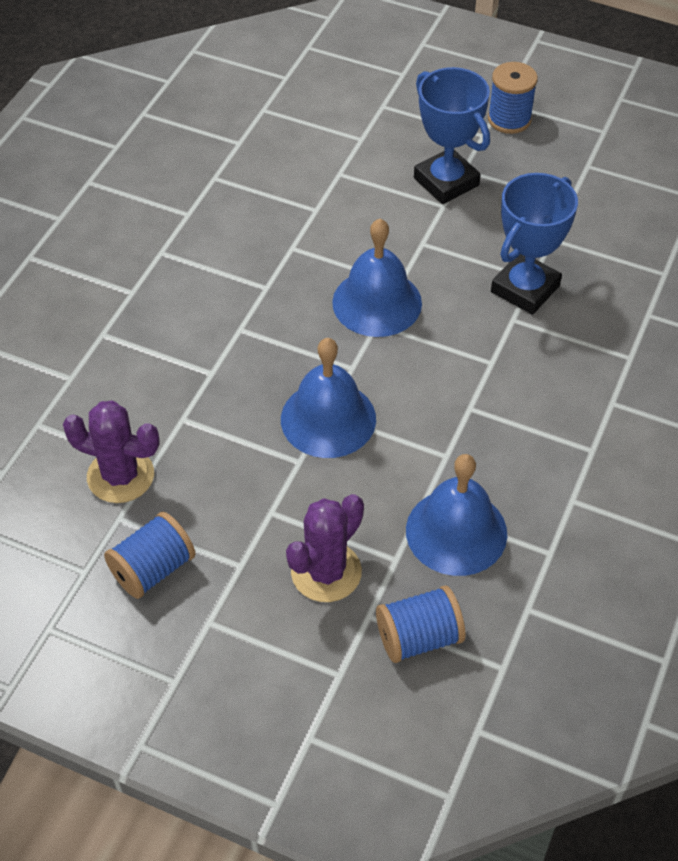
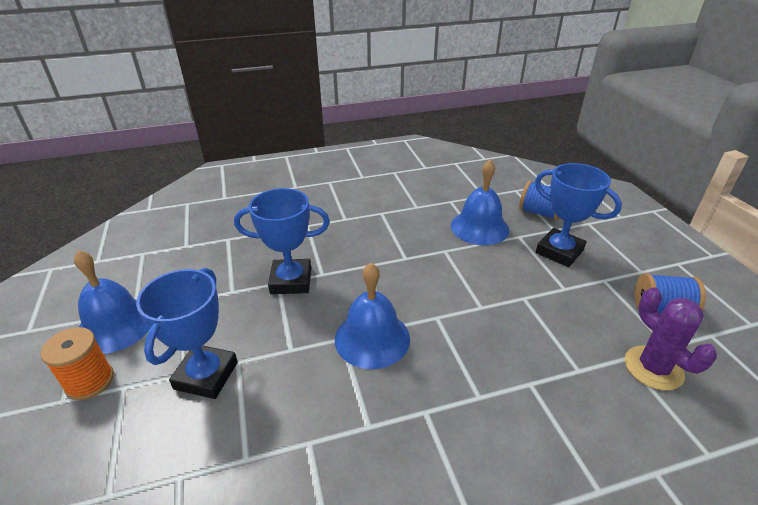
camera: 130 degrees left, 15 degrees down
blue bell [281,338,376,458] -> blue bell moved to [74,250,150,354]
purple cactus [286,494,364,602] -> blue trophy [535,163,622,267]
blue spool [488,62,538,134] -> orange spool [41,327,114,400]

